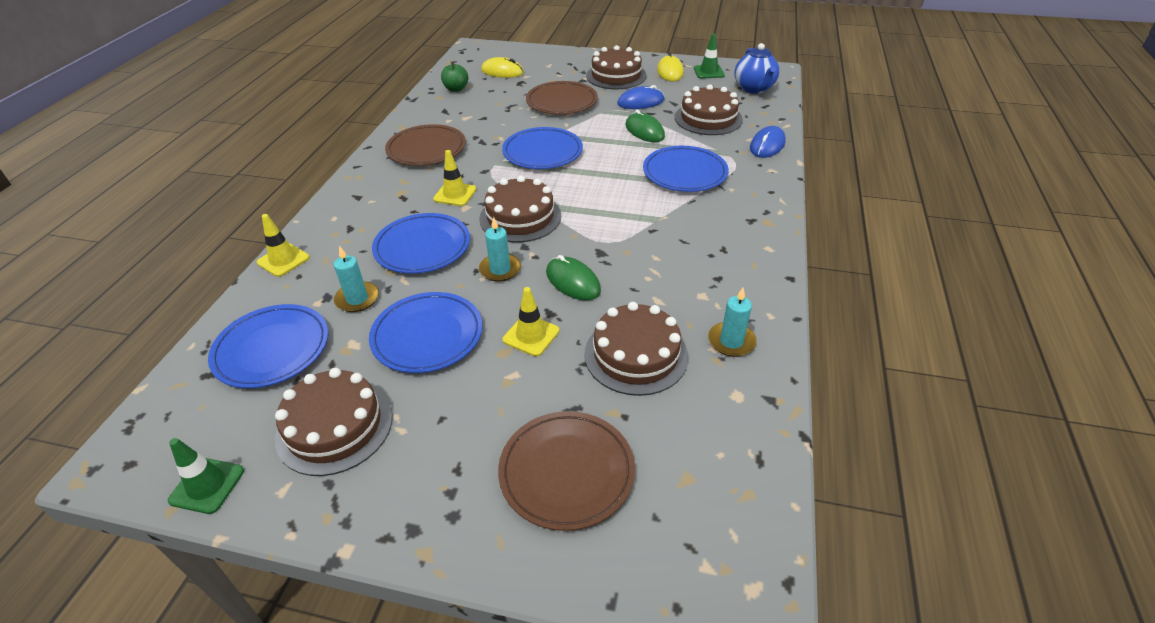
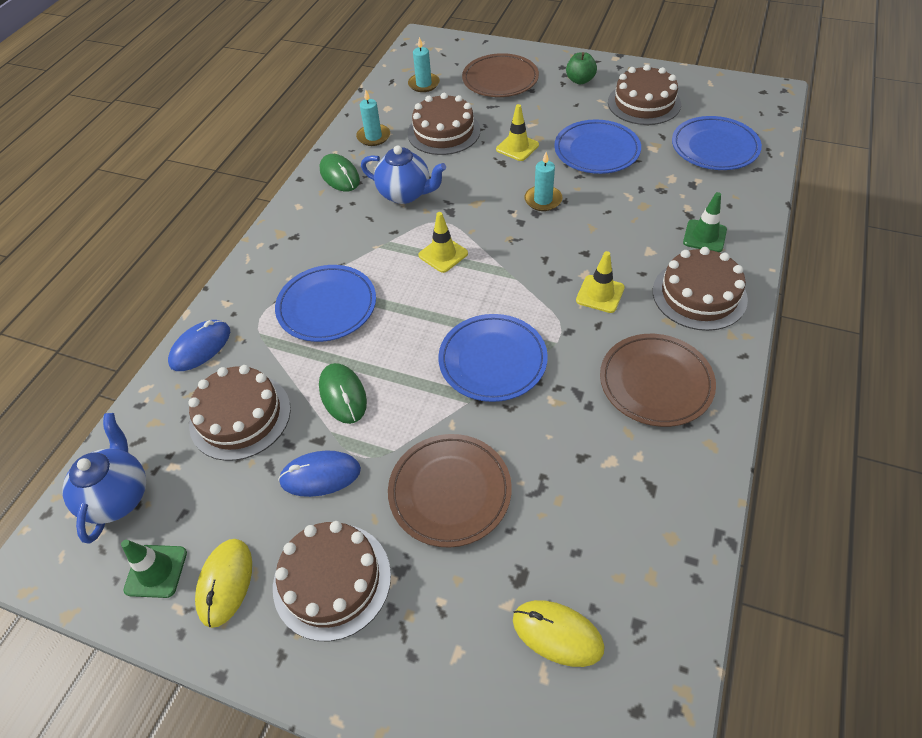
camera: 170 degrees left, 10 degrees up
green traffic cone [168,438,244,514] -> green traffic cone moved to [683,192,727,252]
yellow traffic cone [257,214,310,277] -> yellow traffic cone moved to [418,212,468,273]
turquoise candle [334,246,379,312] -> turquoise candle moved to [408,37,440,92]
blue plate [372,213,470,274] -> none
green apple [441,62,468,92] -> green apple moved to [566,52,597,84]
brown cake [479,175,561,242] -> brown cake moved to [653,247,748,331]
green mouse [546,255,601,301] -> green mouse moved to [320,154,360,191]
none -> blue teapot [361,145,446,204]

